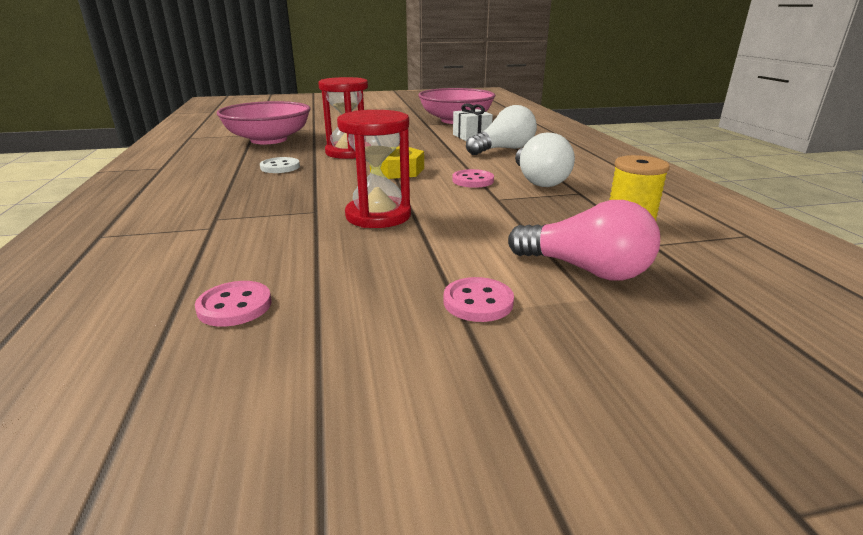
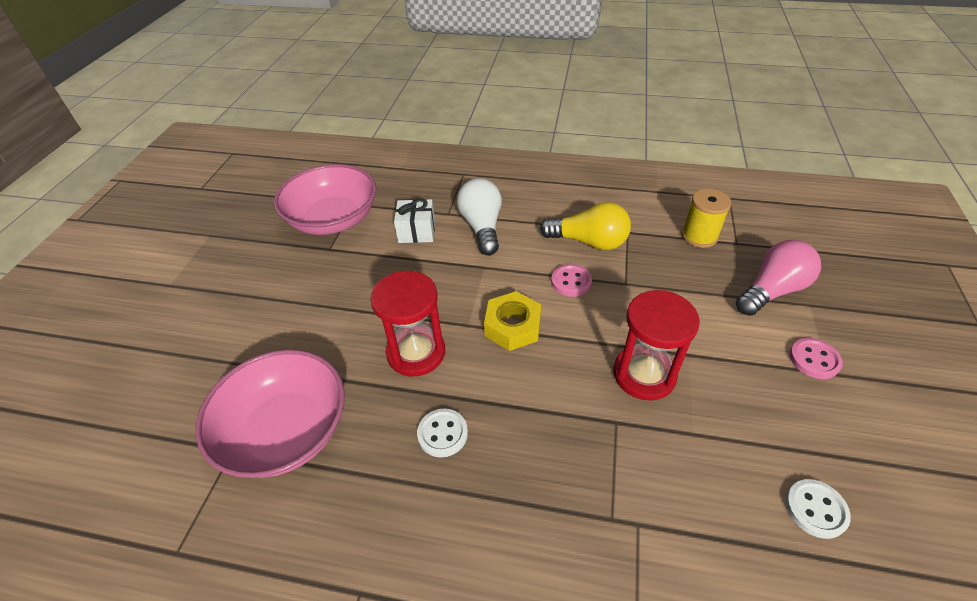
camera: 65 degrees left, 20 degrees up
pink button [195,281,272,327] -> white button [785,479,851,539]
white light bulb [515,132,575,187] -> yellow light bulb [540,202,631,250]

